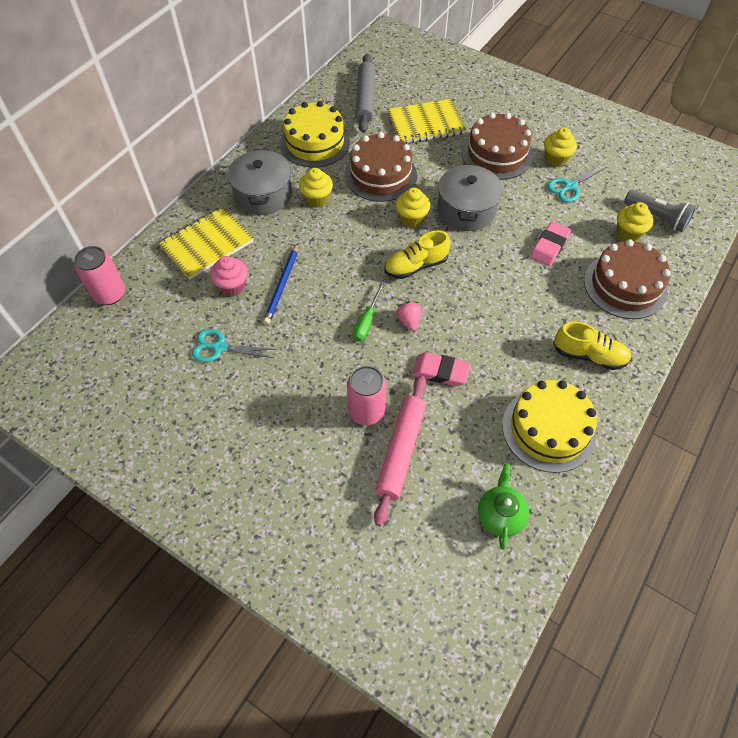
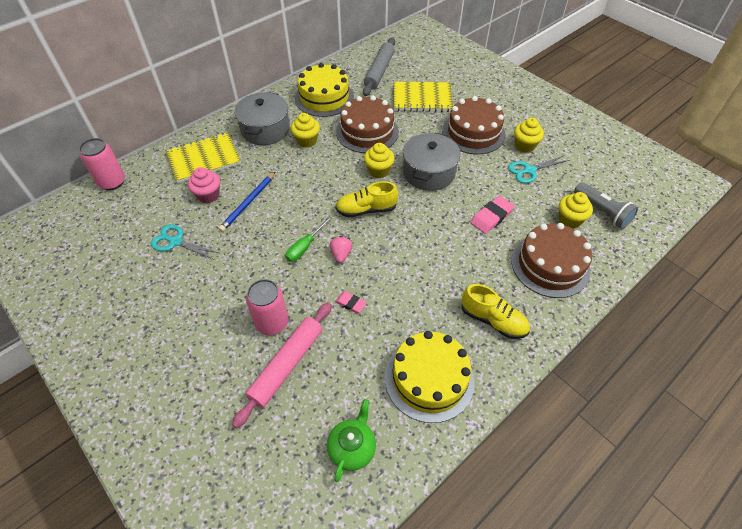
camera: 15 degrees right, 5 degrees down
pink eraser [412,352,470,386] -> pink eraser [335,291,367,313], size x0.61

